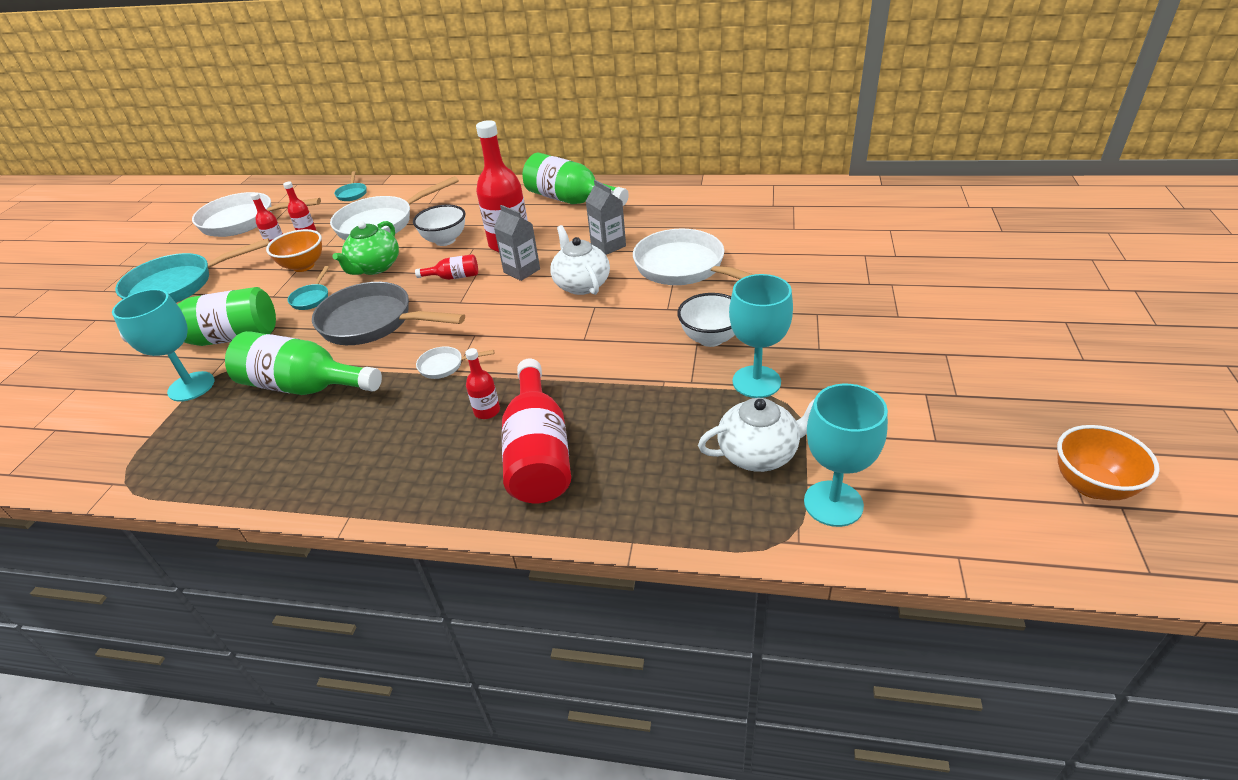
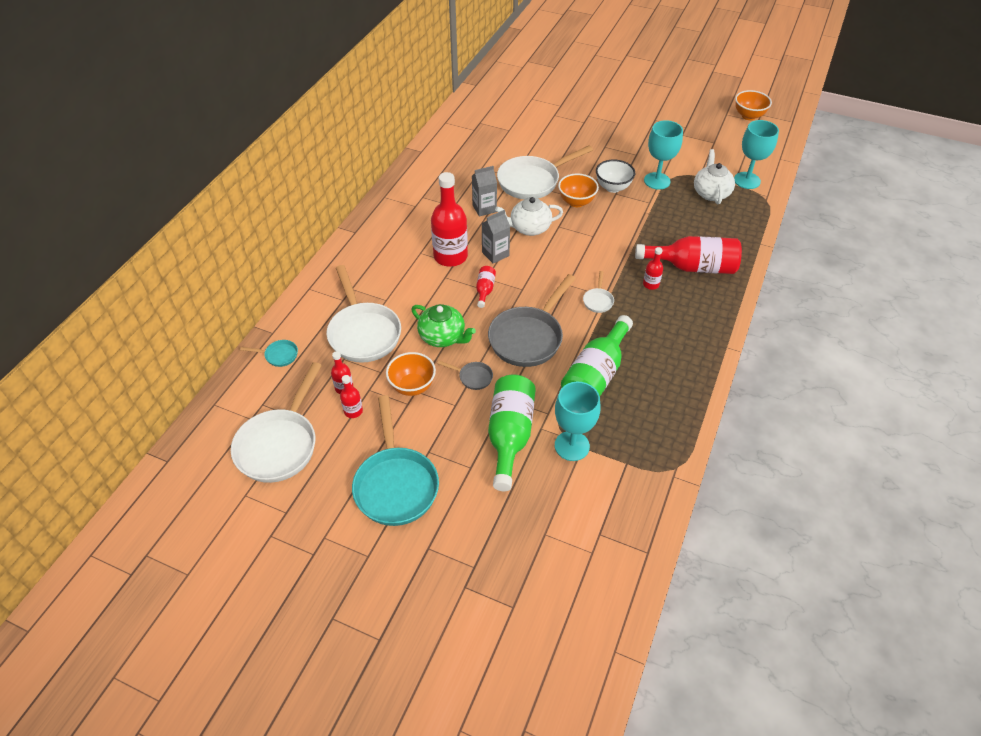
camera: 80 degrees left, 10 degrees up
turquoise pan [288,266,329,310] -> grey pan [437,361,493,390]
white bowl [413,204,466,246] -> none
green bottle [522,153,629,206] -> none
none -> orange bowl [558,174,599,207]

